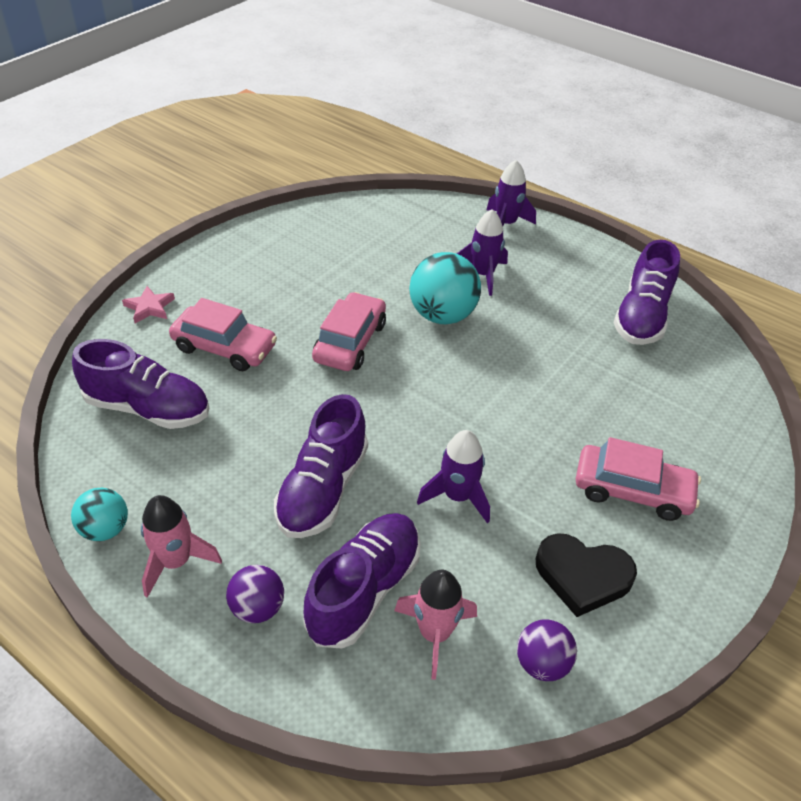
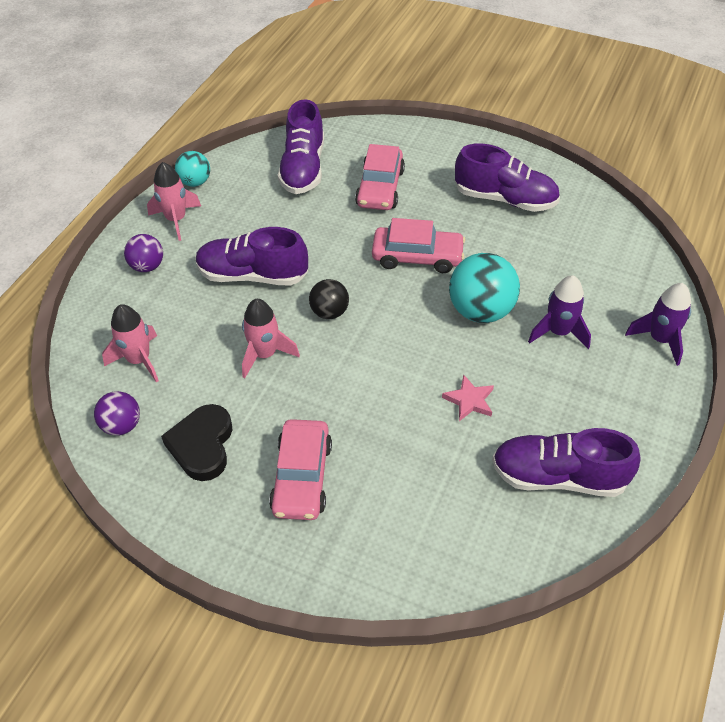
camera: 80 degrees right, 5 degrees up
pink star [122,286,175,323] -> pink star moved to [442,374,494,421]
purple shoe [303,513,421,649] -> purple shoe moved to [455,143,560,212]
purple rocket [417,430,490,523] -> pink rocket [242,299,300,378]
none -> black ball [309,279,349,319]

